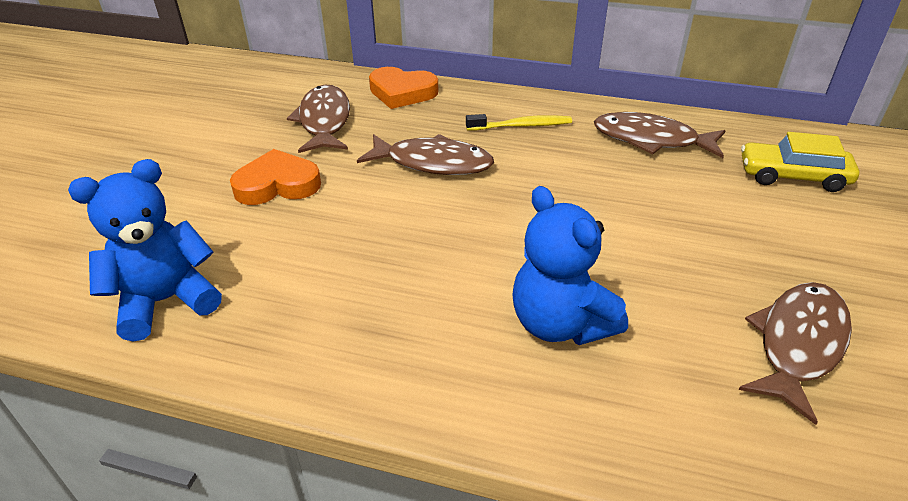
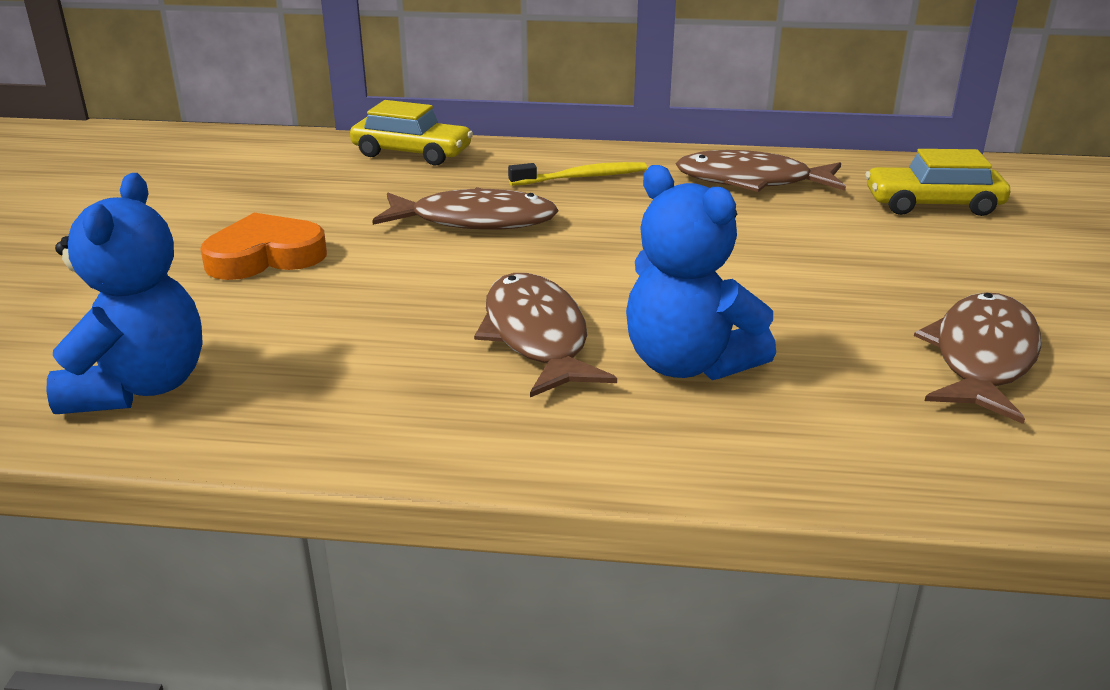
camera: 10 degrees left, 10 degrees down
blue teddy bear [68,159,222,342] -> blue teddy bear turned 135 degrees clockwise [47,173,203,414]
brown fish [287,85,350,153] -> brown fish moved to [474,273,617,397]
orange heart [369,67,439,109] -> yellow car [350,100,473,166]

